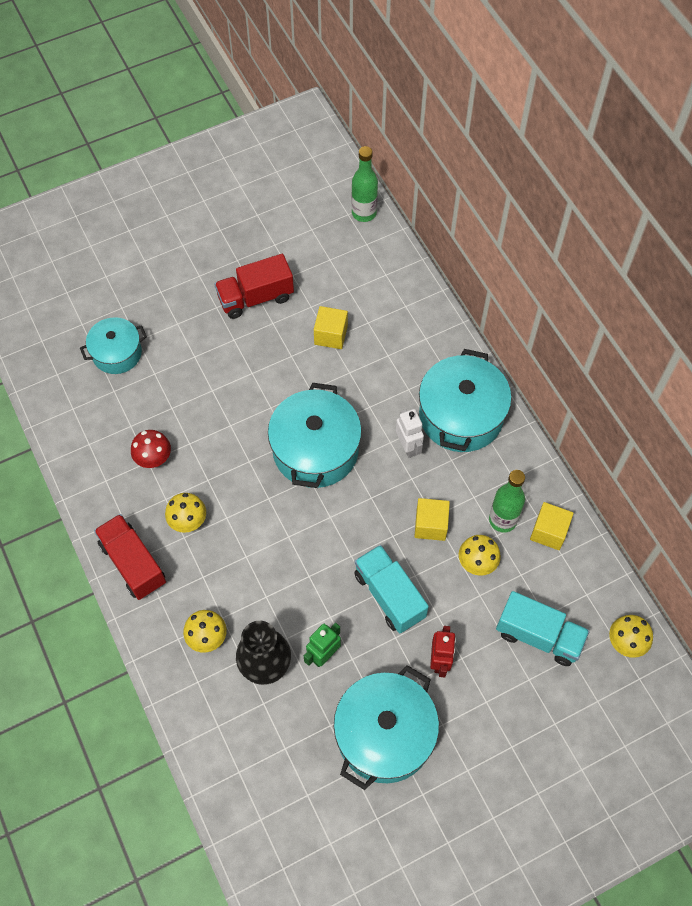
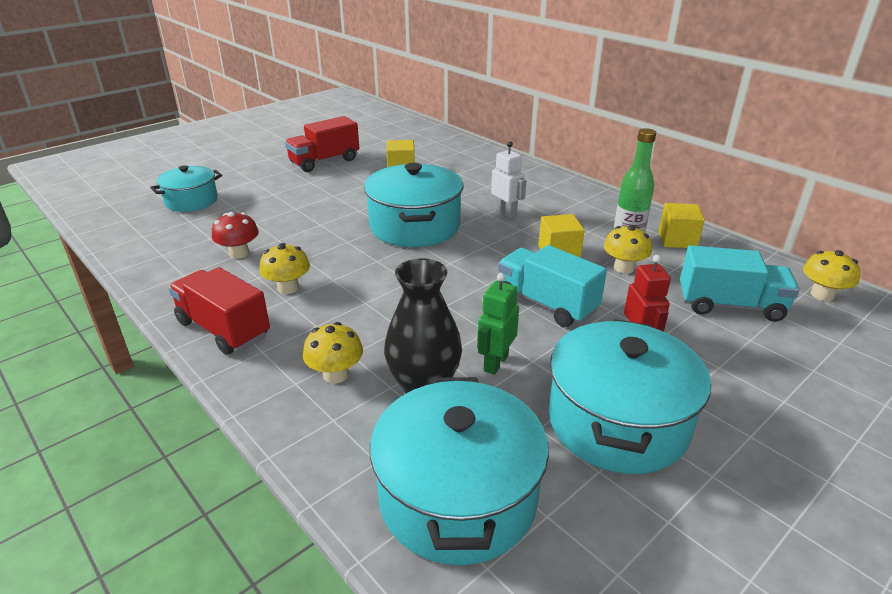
camera: 15 degrees left, 30 degrees down
green bottle [351,146,378,222] -> none
turquoise pot [419,349,512,452] -> turquoise pot moved to [370,377,549,565]

